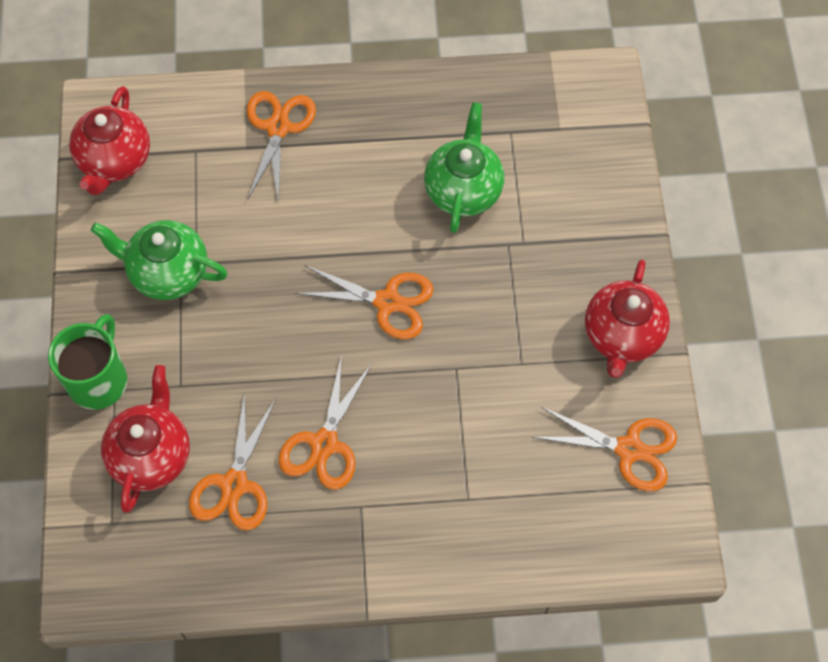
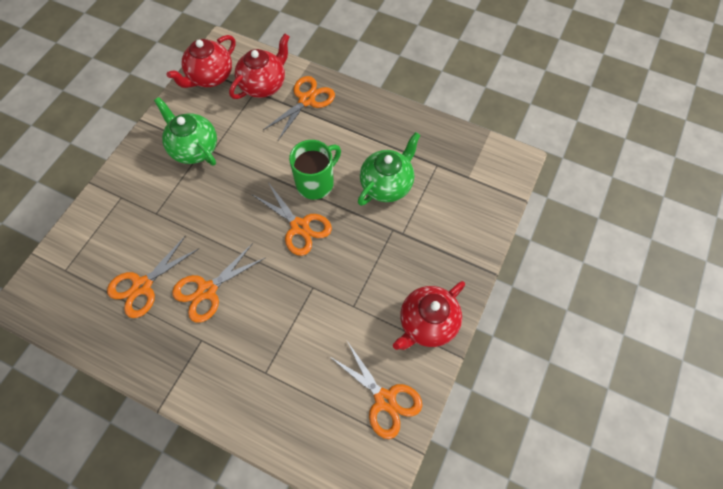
camera: 30 degrees right, 0 degrees up
green mug [48,314,127,410] -> green mug moved to [289,140,341,200]
red teapot [101,365,190,513] -> red teapot moved to [229,33,290,99]

